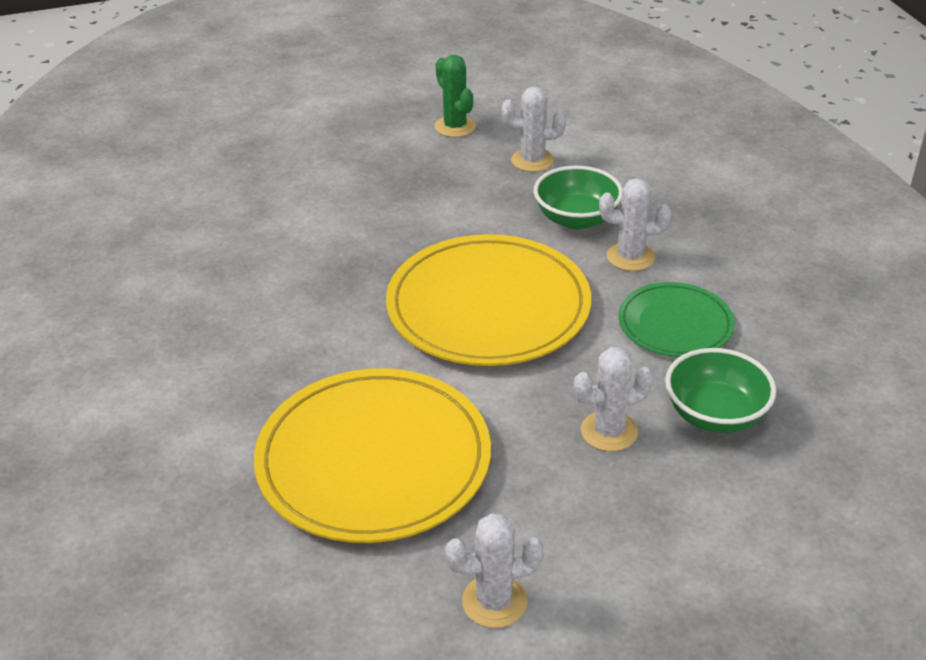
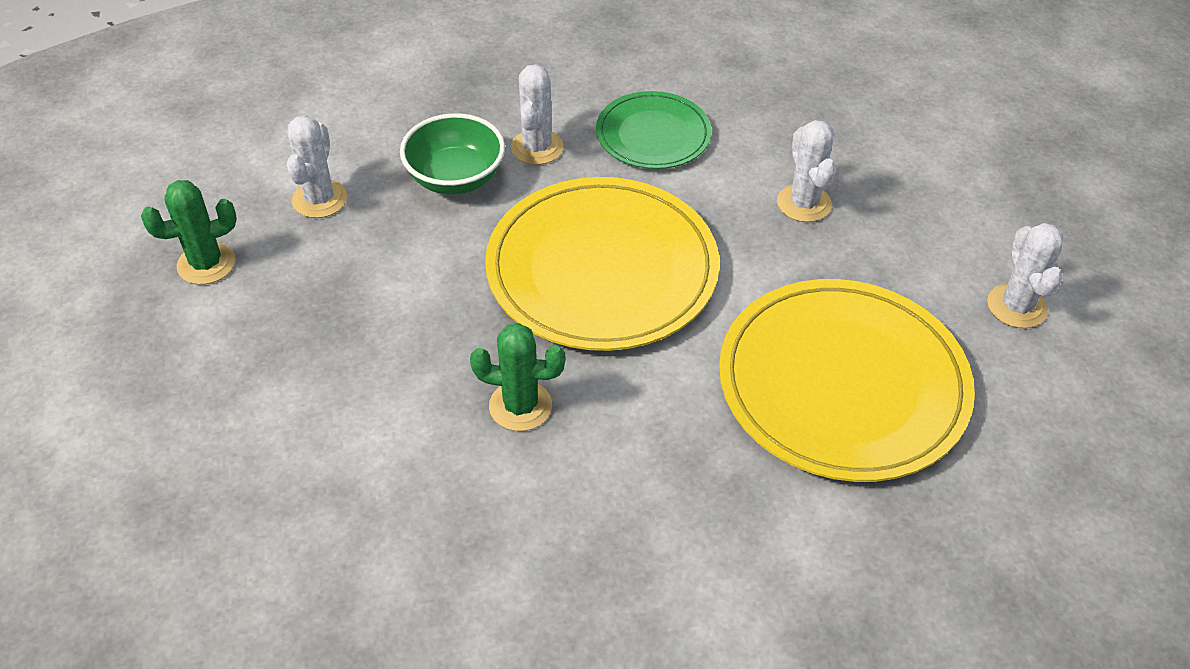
camera: 85 degrees left, 10 degrees up
green bowl [665,348,776,433] -> none
none -> green cactus [470,323,565,431]

